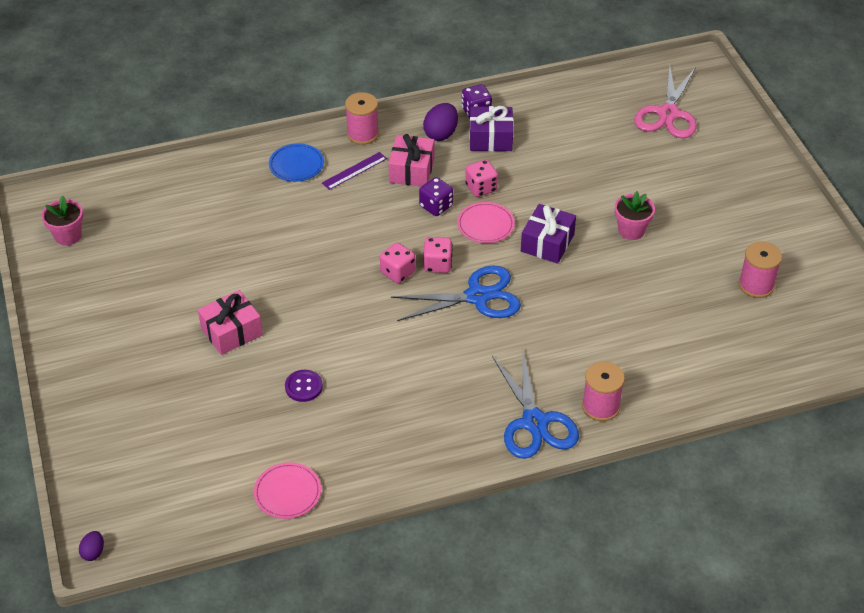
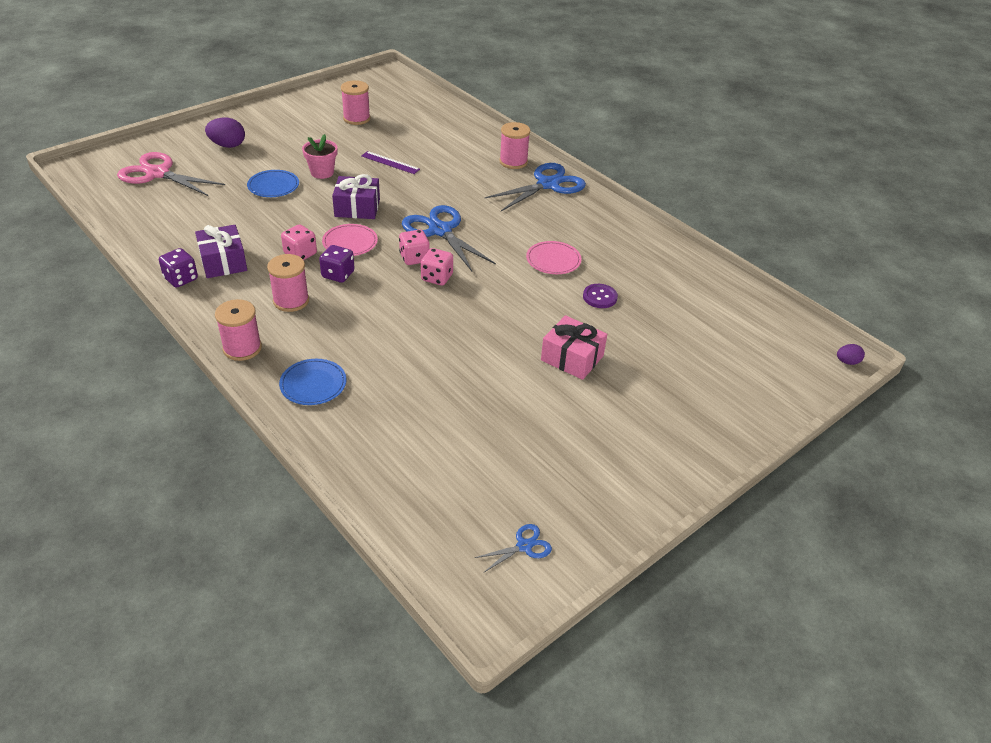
camera: 115 degrees left, 5 degrees down
pink flower pot [42,195,83,246] -> blue scissors [474,524,552,573]
pink plate [254,462,321,519] -> pink plate moved to [526,241,582,274]
purple ruler [322,152,387,190] -> purple ruler moved to [361,151,420,174]
pink gift [389,134,434,186] -> pink spool [267,254,309,312]
purple egg [423,103,458,141] -> purple egg moved to [205,118,245,148]
pink scissors [634,64,697,138] -> pink scissors turned 150 degrees counterclockwise [117,152,225,196]
none -> blue plate [247,170,299,197]

